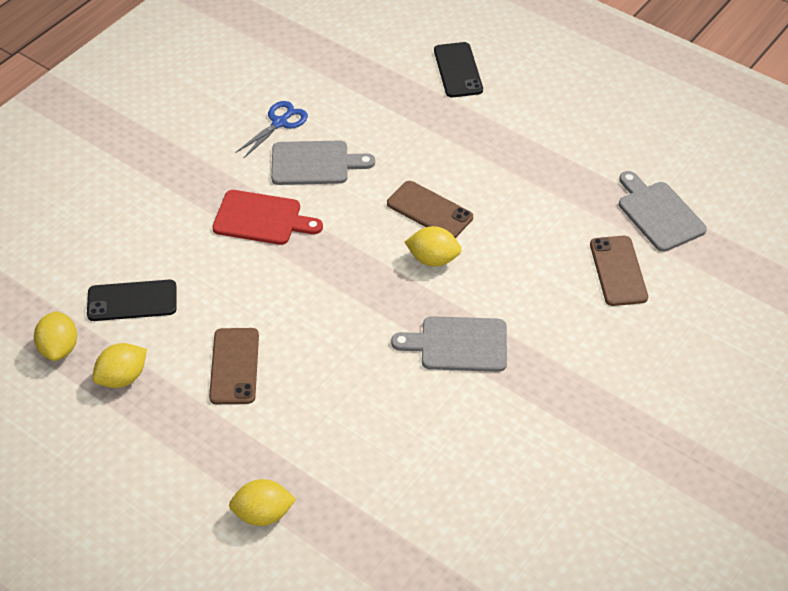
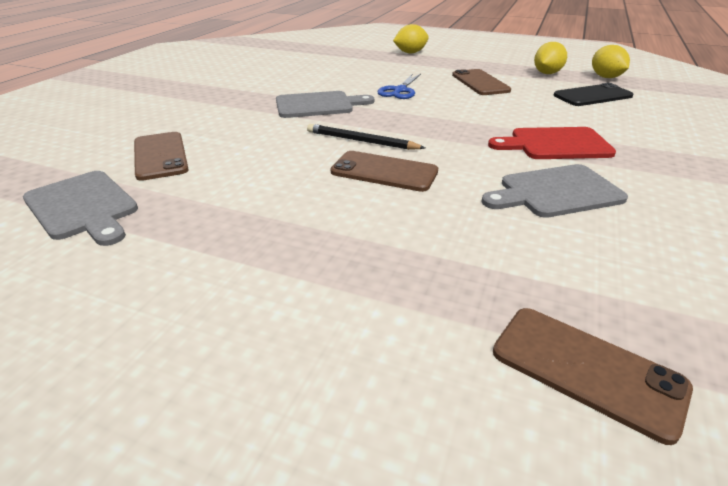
camera: 165 degrees right, 15 degrees down
blue scissors [236,101,308,158] -> blue scissors moved to [377,74,421,99]
yellow lemon [405,226,462,267] -> black pencil [307,124,425,150]
black phone [434,42,483,97] -> none
none -> brown phone [493,308,693,445]

